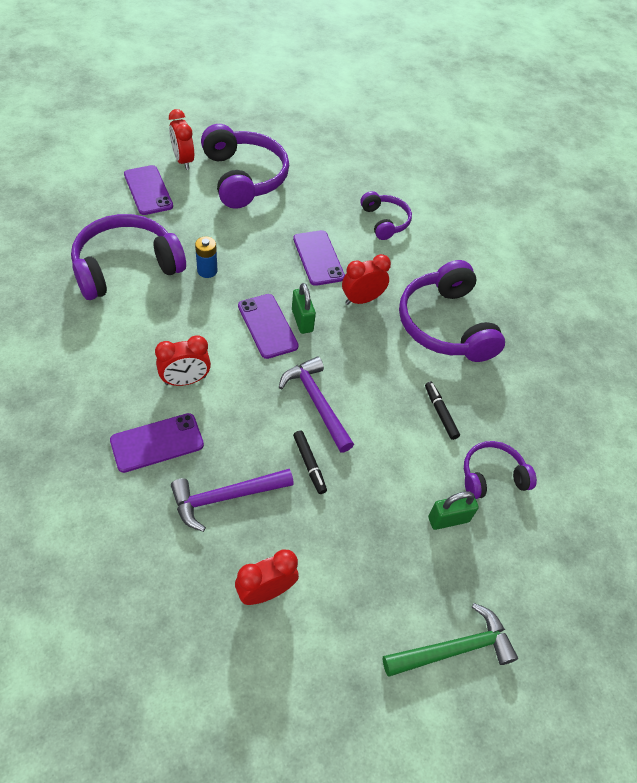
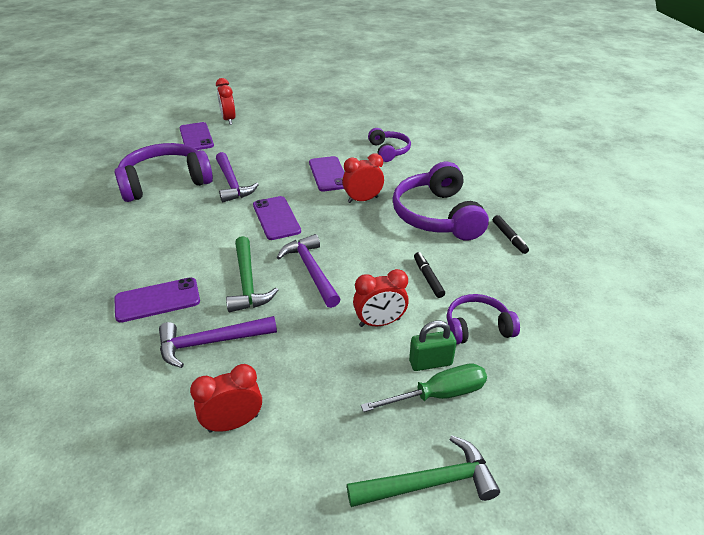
camera: 10 degrees right, 15 degrees down
red clock [155,335,211,386] -> red clock moved to [353,269,409,327]
blue battery [195,237,217,278] -> purple hammer [216,152,259,202]
purple headphones [201,124,289,209] -> none
green padlock [292,283,316,334] -> none
black marker [293,430,327,494] -> black marker moved to [493,215,529,254]
none -> green hammer [226,236,278,312]
none -> green screwdriver [361,363,487,412]

